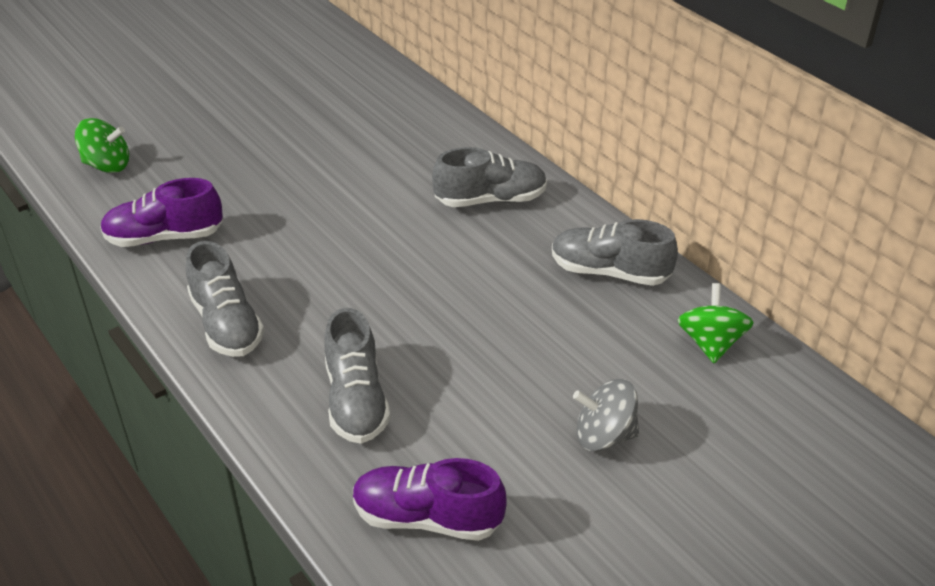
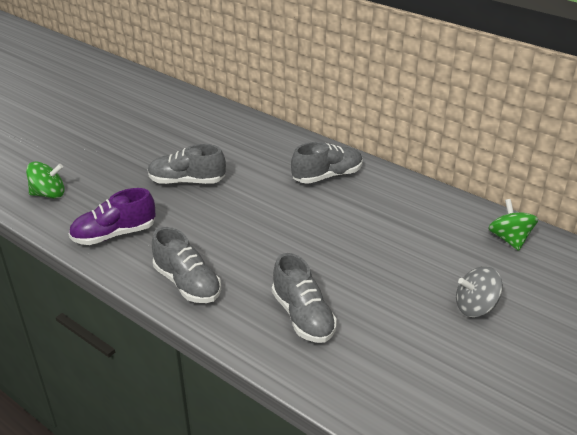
camera: 15 degrees left, 5 degrees down
purple shoe [353,458,507,541] -> none
grey shoe [552,219,678,286] -> grey shoe moved to [148,144,226,184]

